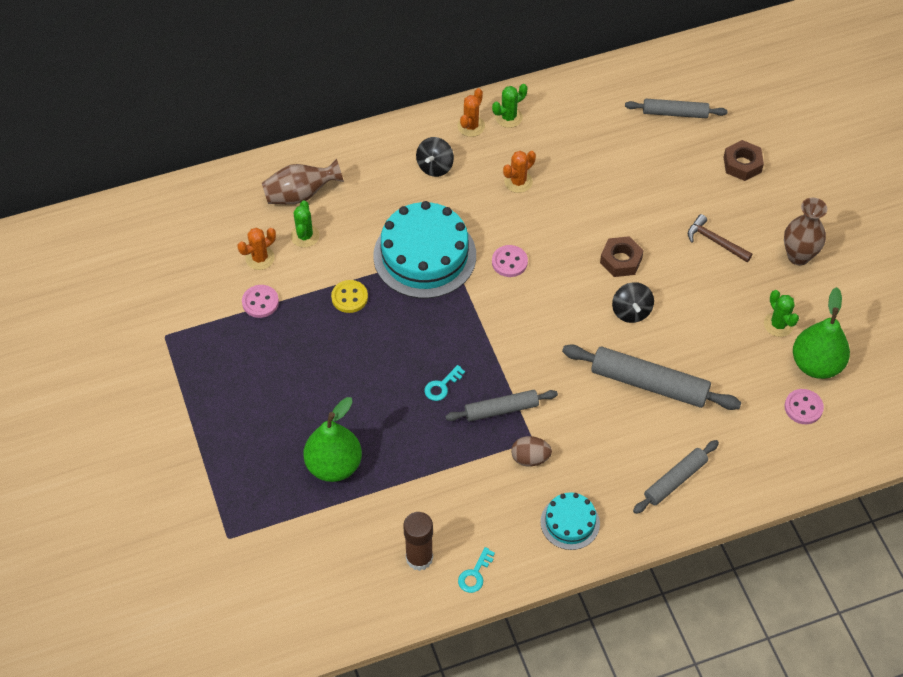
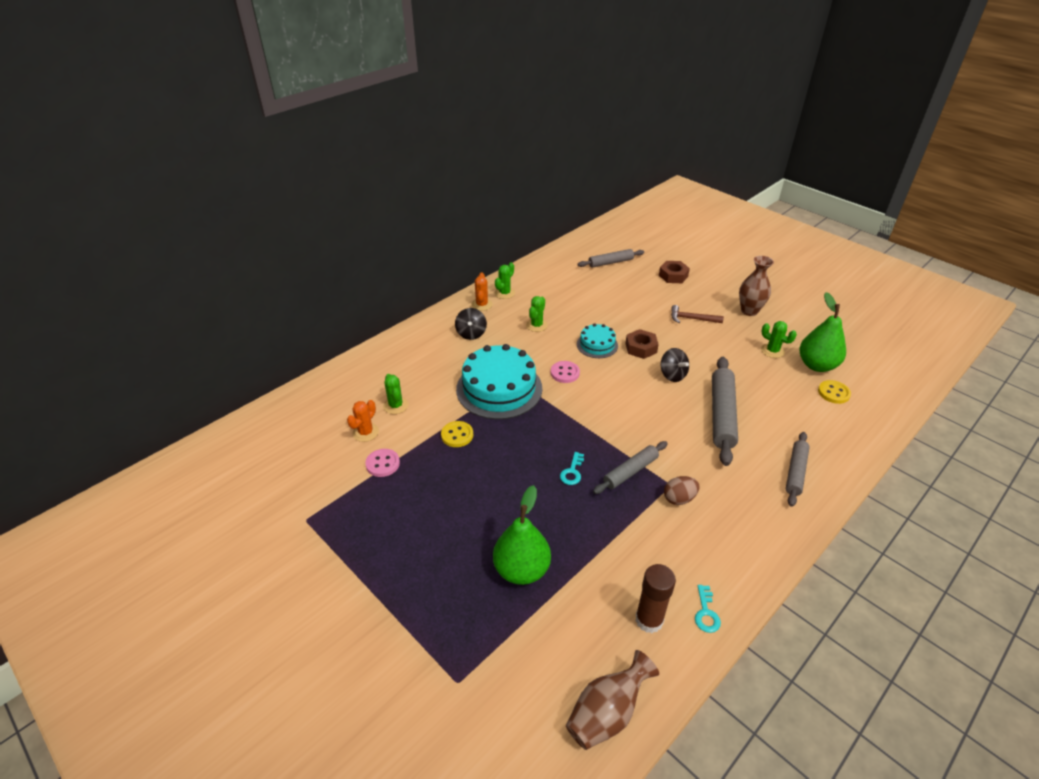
camera: 25 degrees left, 15 degrees down
brown vase [262,158,344,204] -> brown vase moved to [566,650,659,750]
orange cactus [503,151,536,193] -> green cactus [526,296,548,332]
turquoise cake [541,492,600,550] -> turquoise cake moved to [577,323,618,358]
grey rolling pin [562,344,741,410] -> grey rolling pin turned 75 degrees counterclockwise [712,357,738,466]
pink button [784,389,824,424] -> yellow button [818,380,851,404]

